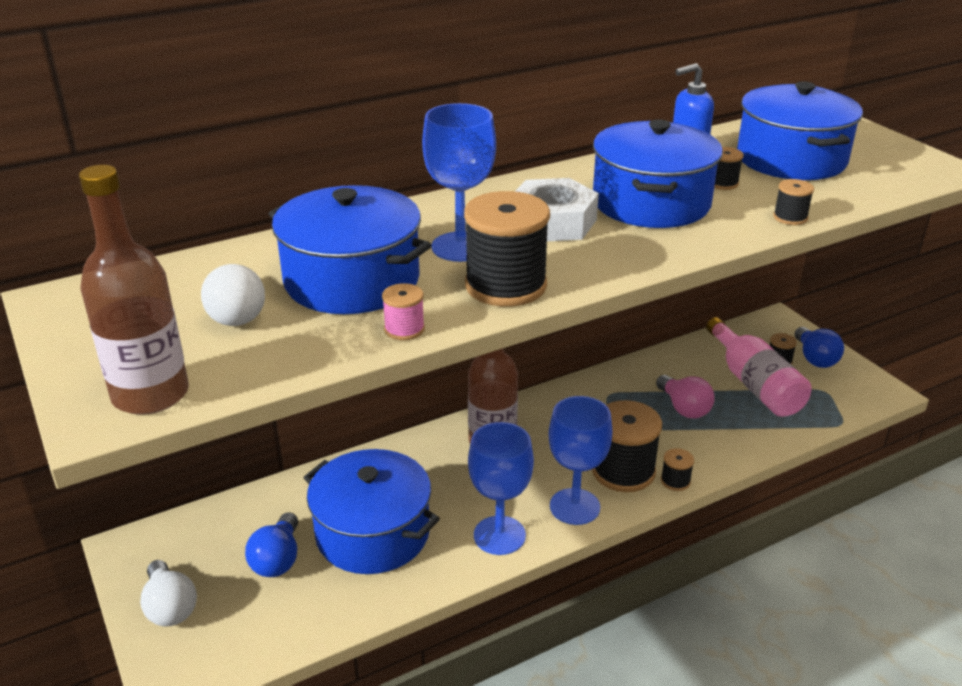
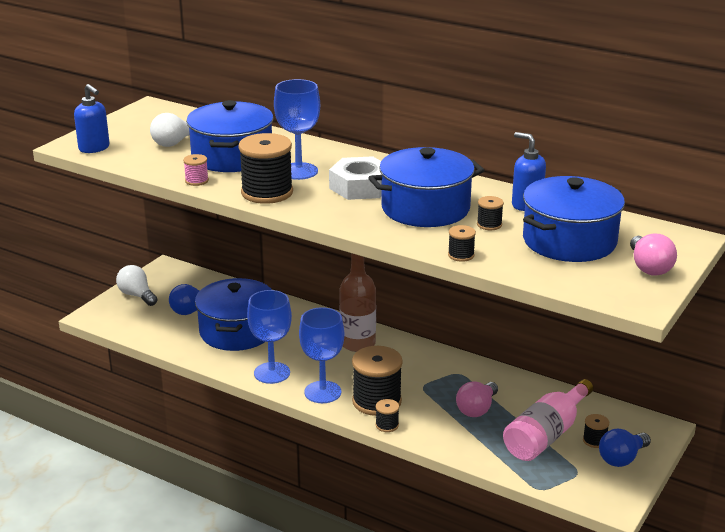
camera: 60 degrees right, 5 degrees down
brown bottle [79,165,189,415] -> blue soap dispenser [74,84,110,153]
white light bulb [140,560,197,627] -> white light bulb turned 105 degrees clockwise [116,265,158,306]
none -> pink light bulb [630,234,677,276]

